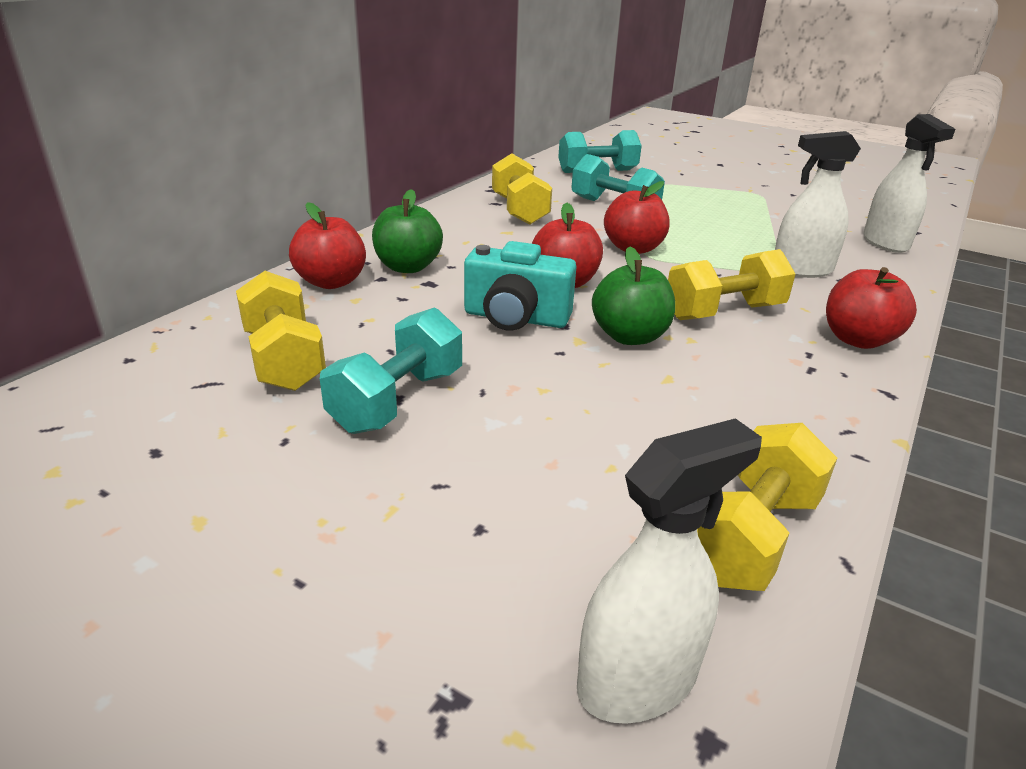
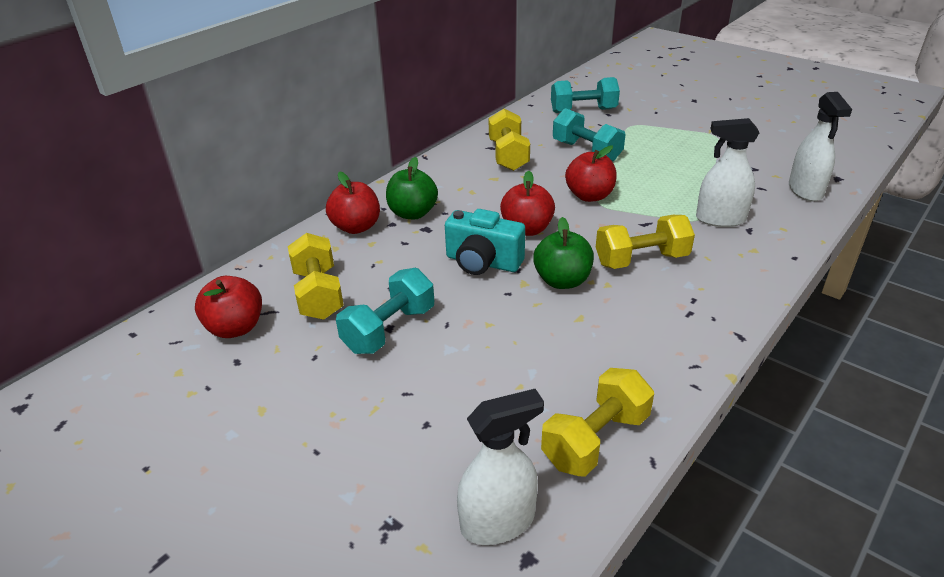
camera: 10 degrees right, 5 degrees up
red apple [826,267,917,349] -> red apple moved to [195,276,262,338]

